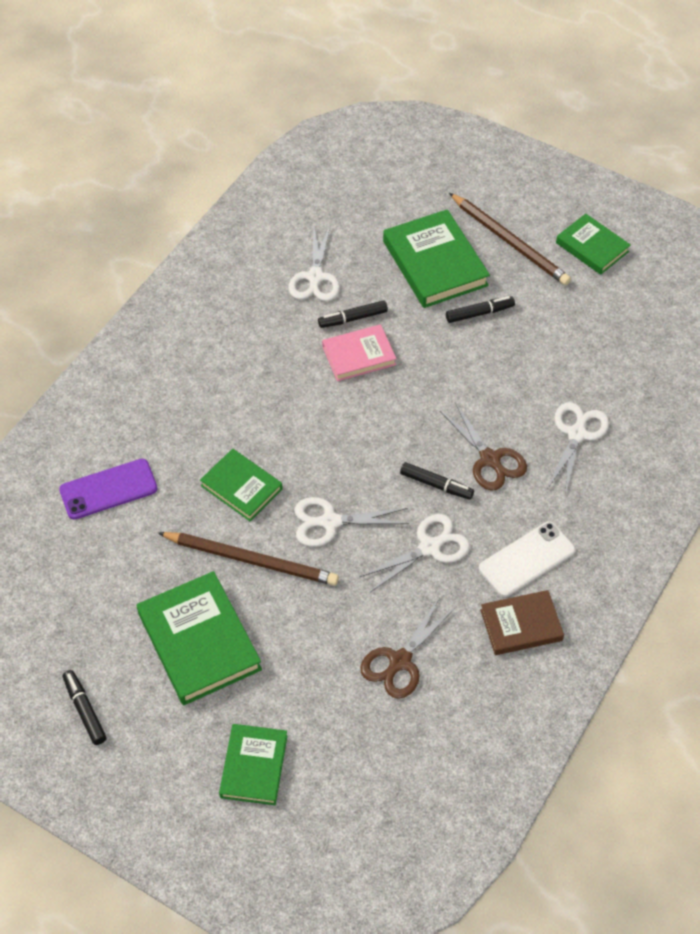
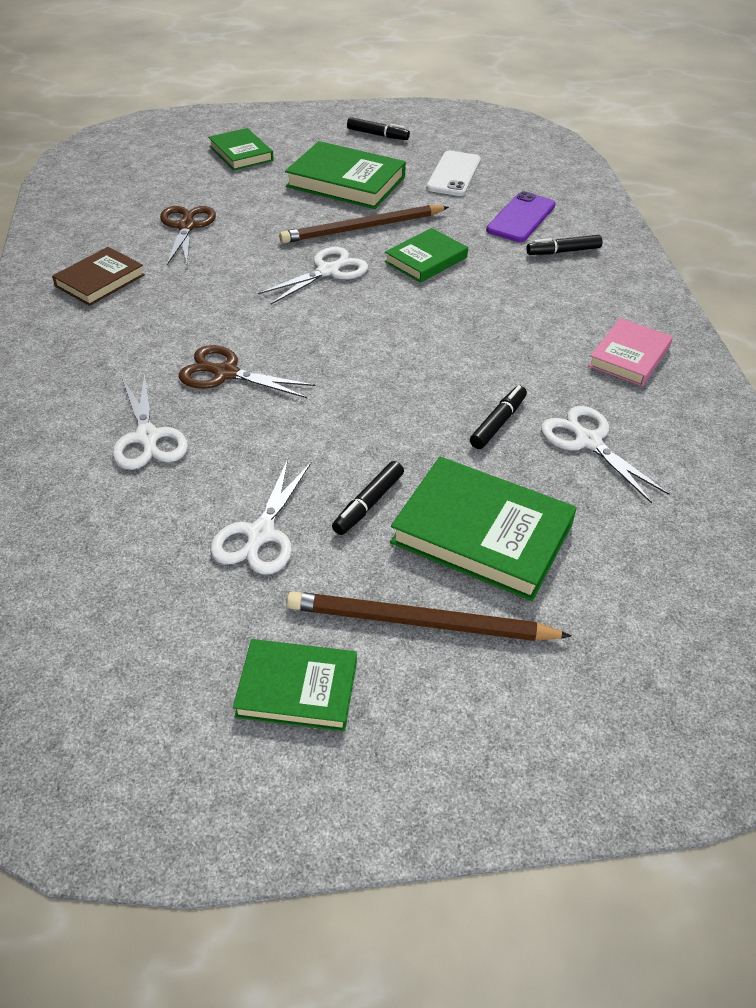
camera: 140 degrees right, 10 degrees down
green book [200,449,283,521] -> green book turned 45 degrees counterclockwise [384,228,468,283]
pink book [322,324,397,381] -> pink book moved to [588,318,673,386]
white scissors [360,514,470,592] -> white scissors moved to [210,459,311,575]
black marker [400,462,474,500] -> black marker moved to [526,235,603,255]
white phone [479,521,576,597] -> white phone moved to [426,151,481,196]

